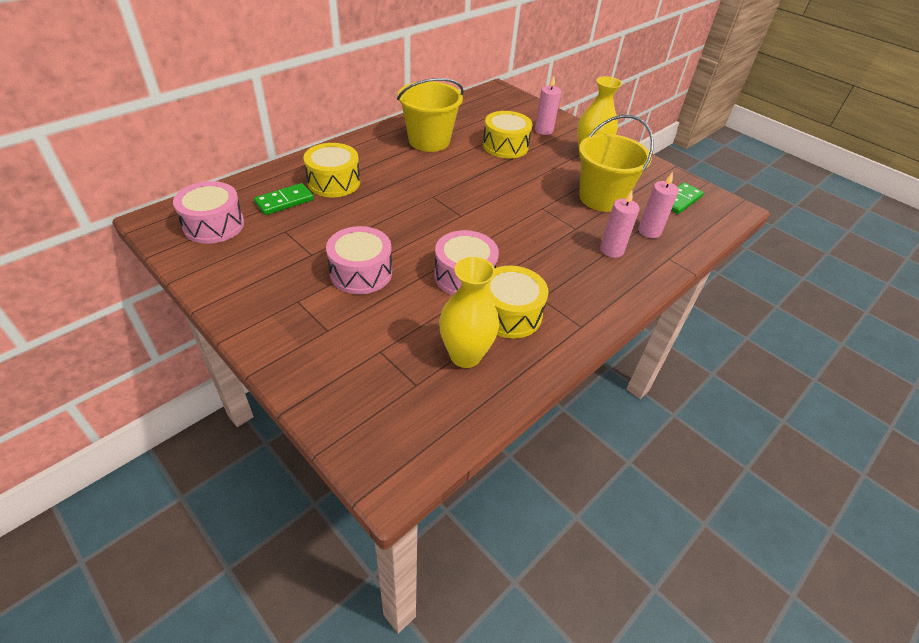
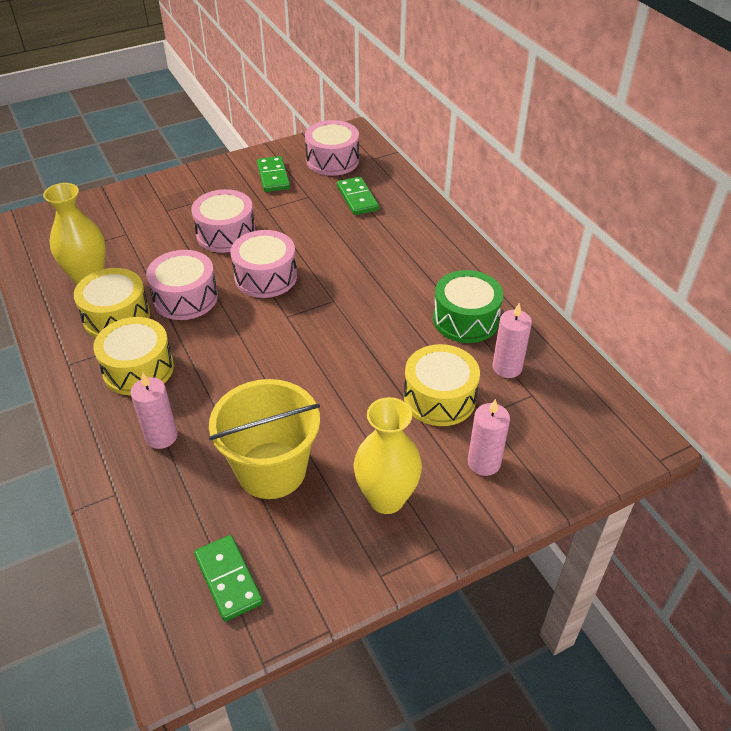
camera: 110 degrees right, 0 degrees up
yellow drum [303,143,360,197] -> yellow drum moved to [93,317,174,395]
yellow bucket [397,78,464,152] -> green drum [433,270,503,343]
pink candle [638,172,679,238] -> pink candle moved to [492,303,532,378]
none -> pink drum [230,230,297,298]
none -> green domino [257,156,290,192]

